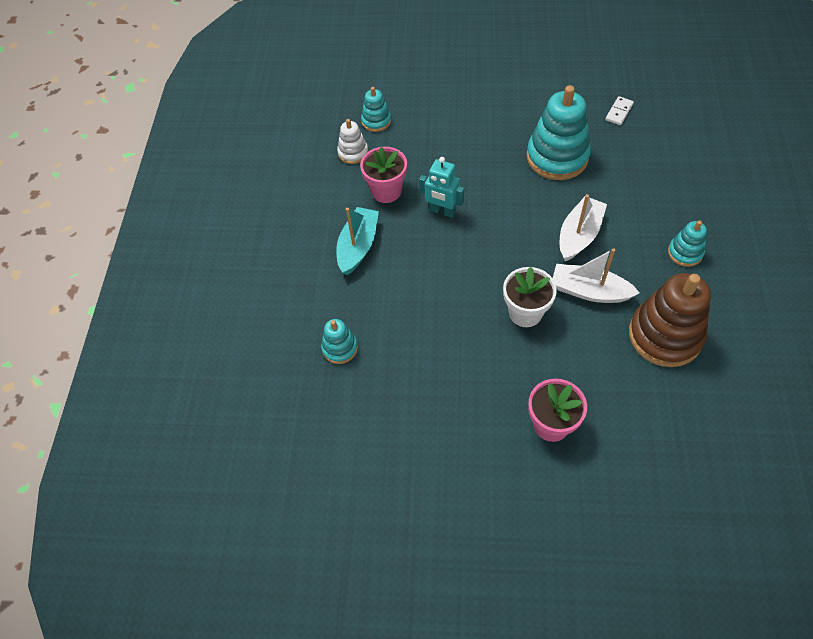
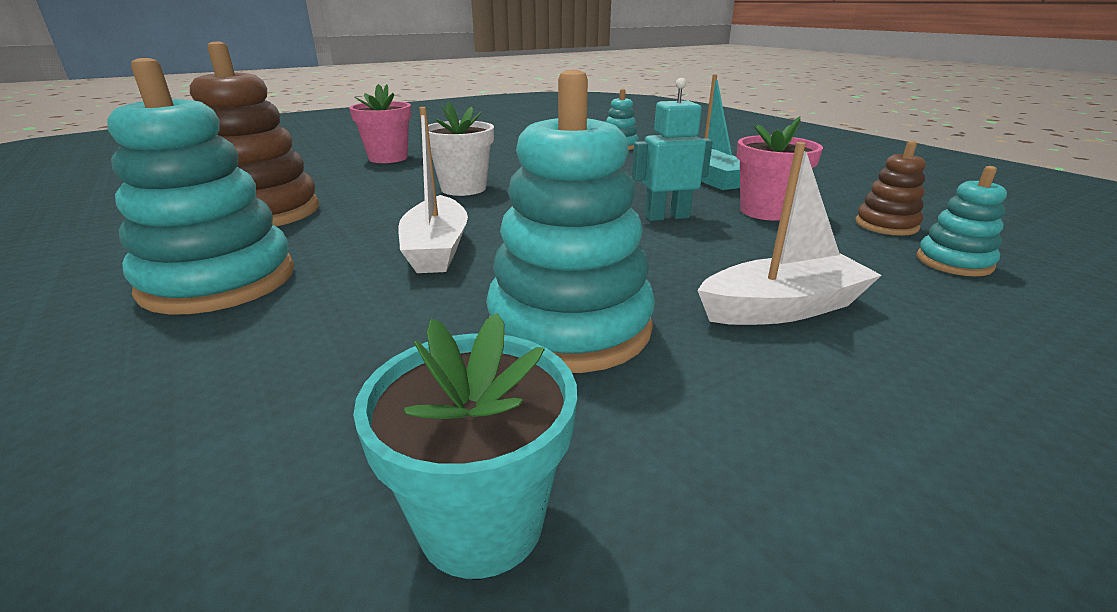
camera: 140 degrees right, 30 degrees down
white stacking toy [337,119,368,164] -> brown stacking toy [856,141,926,236]
white boat [553,248,640,303] -> white boat moved to [697,142,882,325]
white domino [605,96,634,125] -> turquoise flower pot [353,313,577,579]
turquoise stacking toy [668,220,707,267] -> turquoise stacking toy [107,58,294,314], size x1.97

